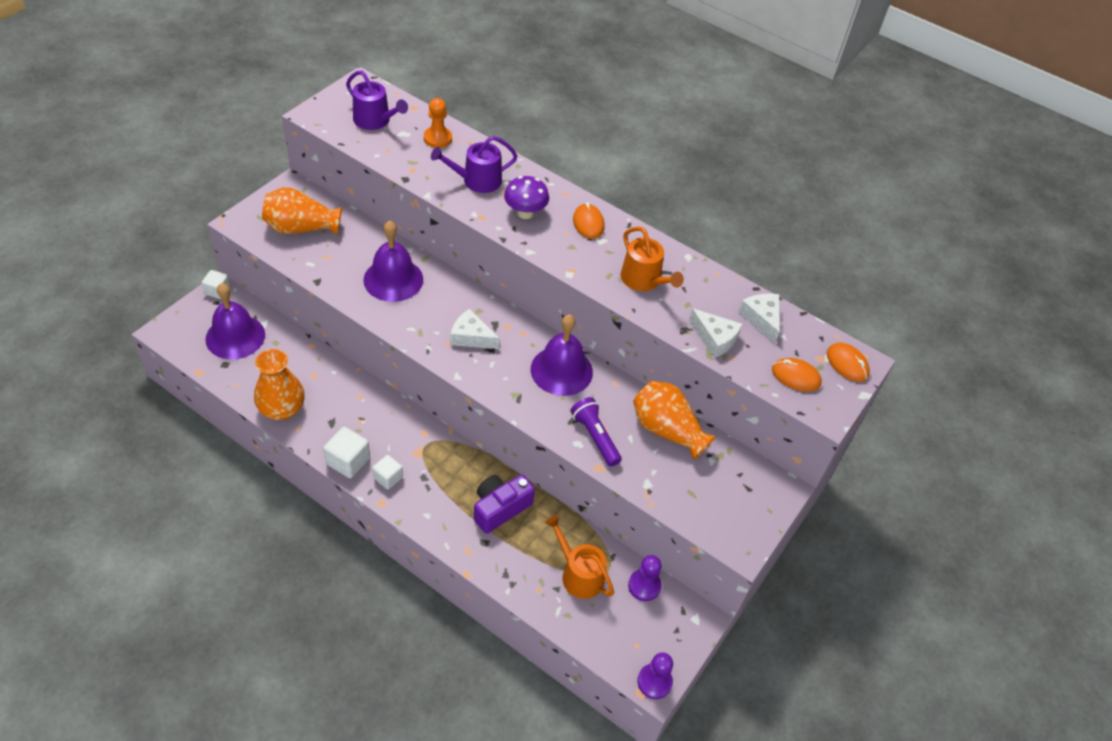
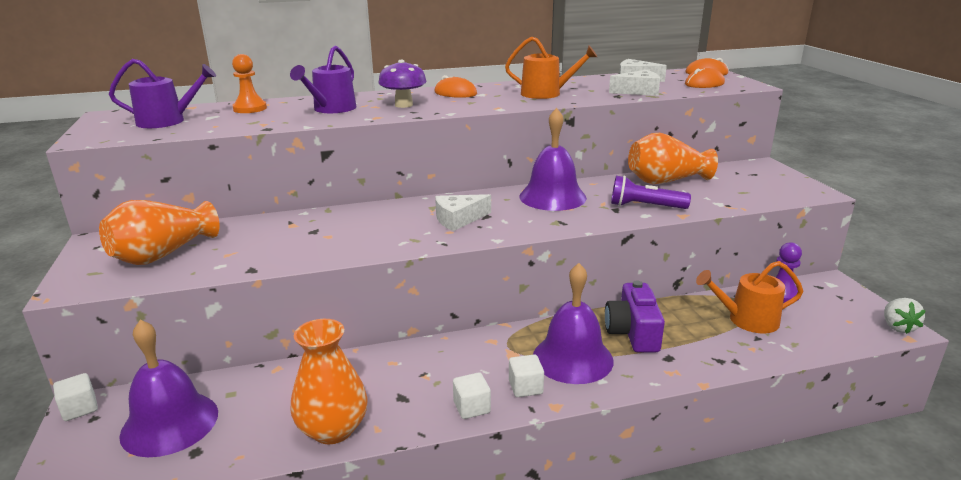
camera: 45 degrees left, 25 degrees down
white cube [323,427,370,478] -> white cube [453,372,491,419], size x0.67
purple bell [363,221,423,302] -> purple bell moved to [533,263,613,384]
purple pawn [637,652,673,699] -> white strawberry [884,298,926,334]

